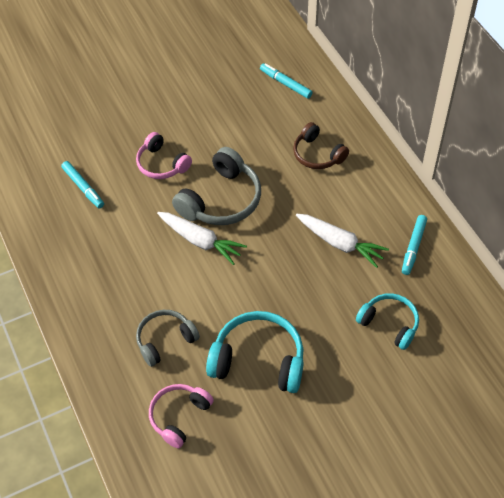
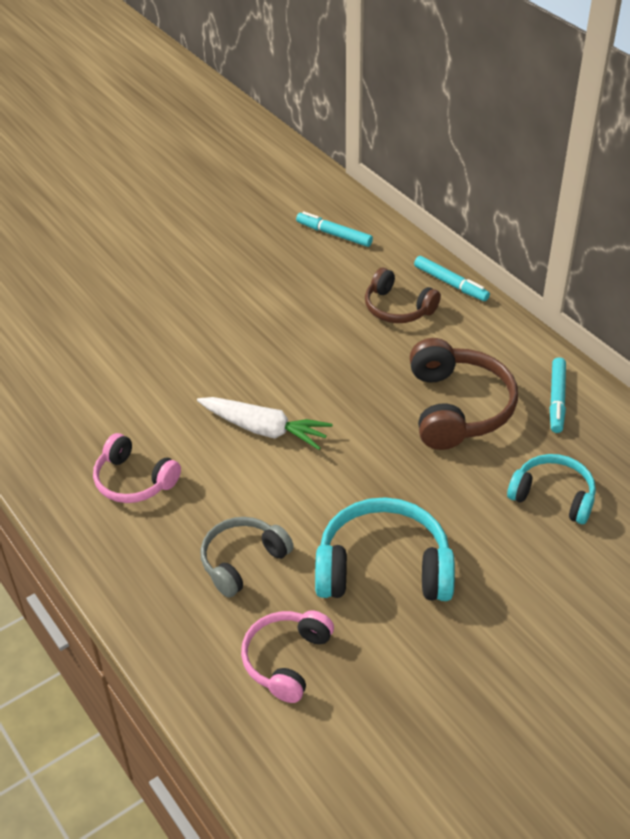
camera: 10 degrees left, 10 degrees down
turquoise marker [61,161,104,208] -> turquoise marker moved to [414,256,490,301]
pink headphones [136,132,192,179] -> pink headphones moved to [93,433,181,503]
grey headphones [172,147,261,225] -> none
white carrot [296,214,389,268] -> brown headphones [410,338,518,450]

